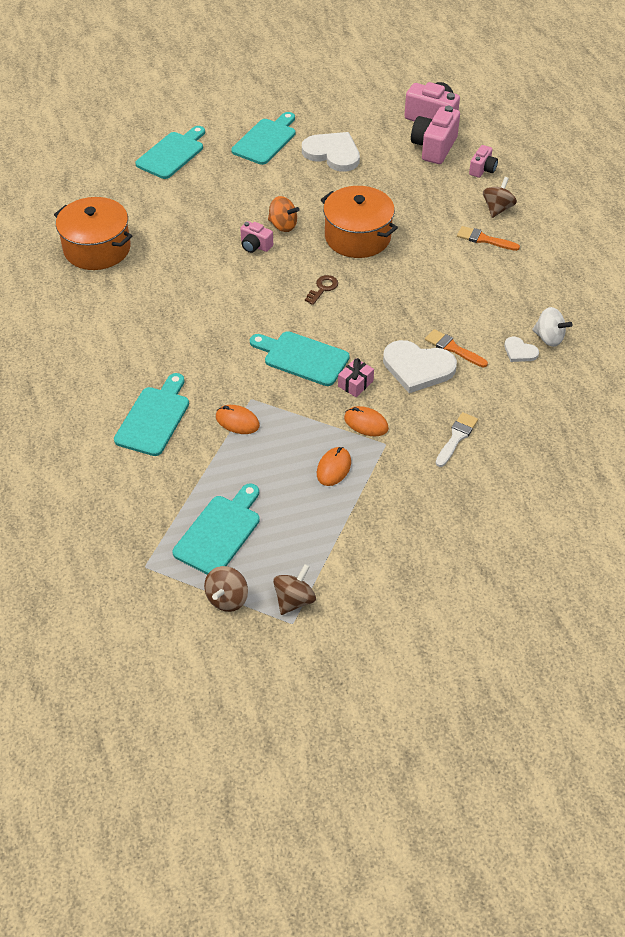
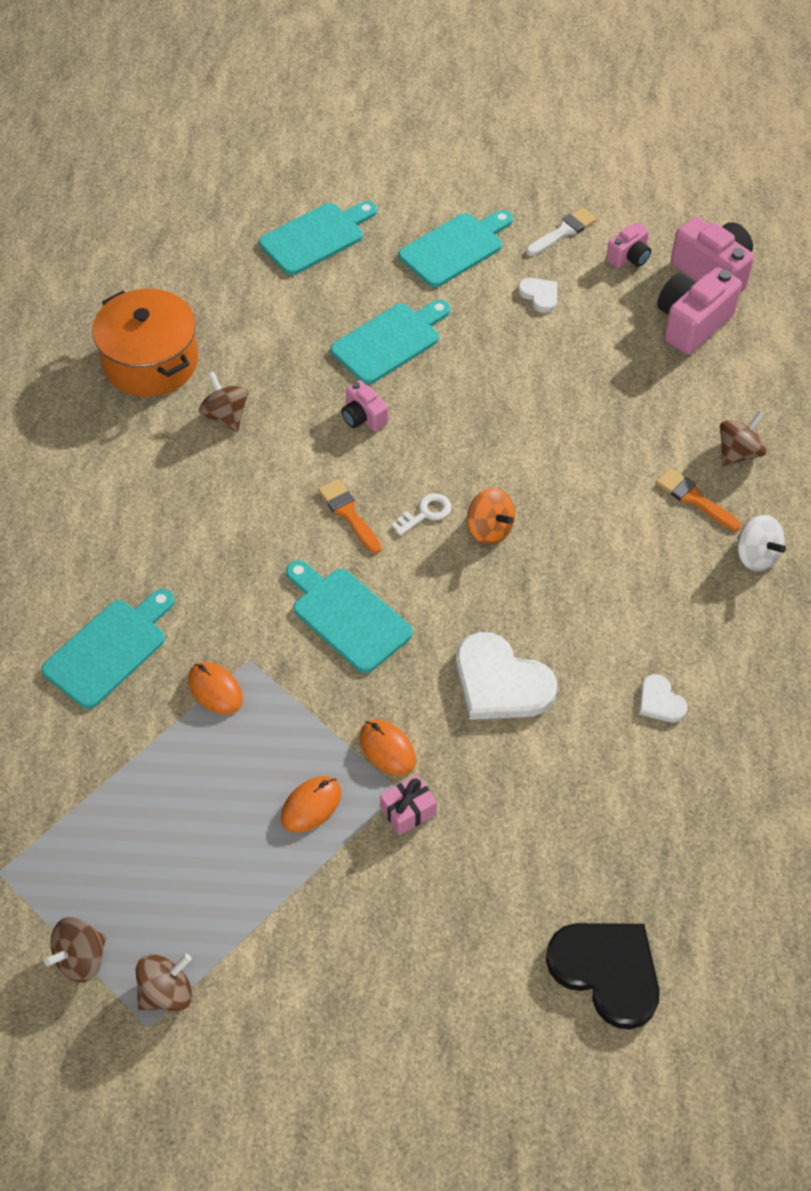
camera: 20 degrees right, 5 degrees up
turquoise cutting board [173,484,260,575] -> turquoise cutting board moved to [330,300,451,385]
orange spinning top [268,196,299,232] -> orange spinning top moved to [467,488,515,545]
white heart [302,132,360,172] -> white heart [518,278,557,313], size x0.50
brown key [305,275,338,305] -> white key [391,493,451,536]
orange pot [321,186,398,258] -> none
pink gift [338,358,374,397] -> pink gift moved to [380,775,437,835]
orange brush [425,329,488,367] -> orange brush moved to [318,479,382,553]
white brush [436,412,478,467] -> white brush moved to [526,207,597,256]
pink camera [469,145,498,178] -> pink camera moved to [606,222,651,268]
white spinning top [532,307,573,347] -> white spinning top moved to [737,515,786,571]
none -> brown spinning top [199,371,248,432]
none -> black heart [546,923,660,1029]

